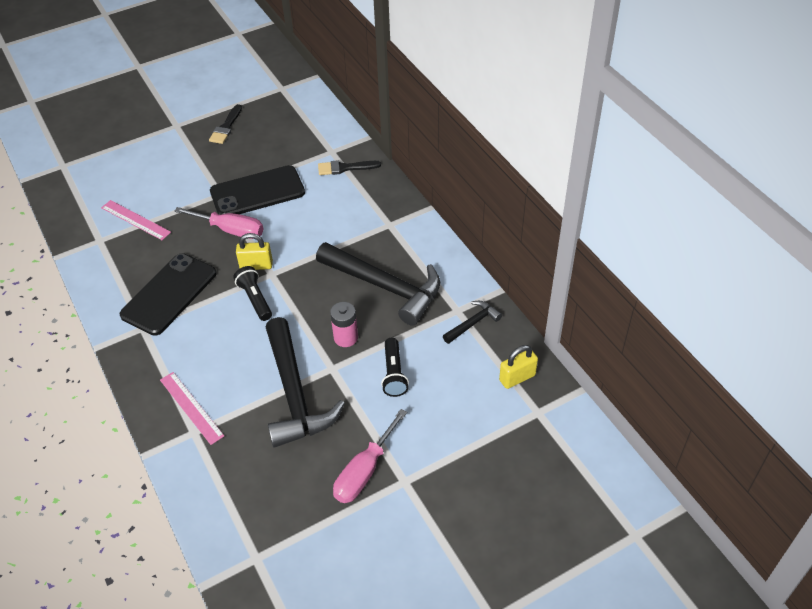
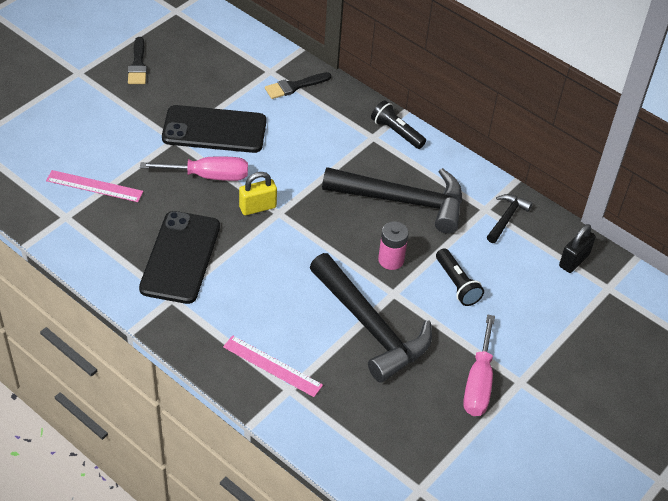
camera: 25 degrees left, 0 degrees up
black phone [210,165,305,215] -> black phone turned 45 degrees clockwise [162,105,267,153]
black flashlight [233,266,272,321] -> black flashlight moved to [371,100,426,149]
yellow padlock [499,345,538,389] -> black padlock [559,224,596,273]

